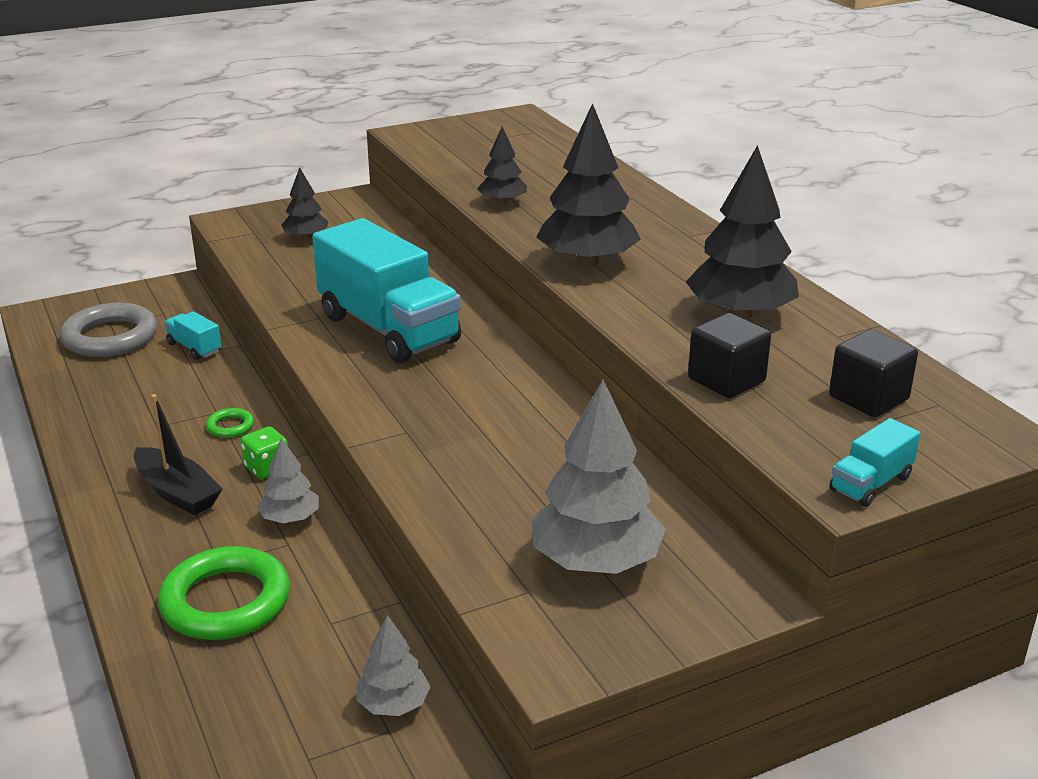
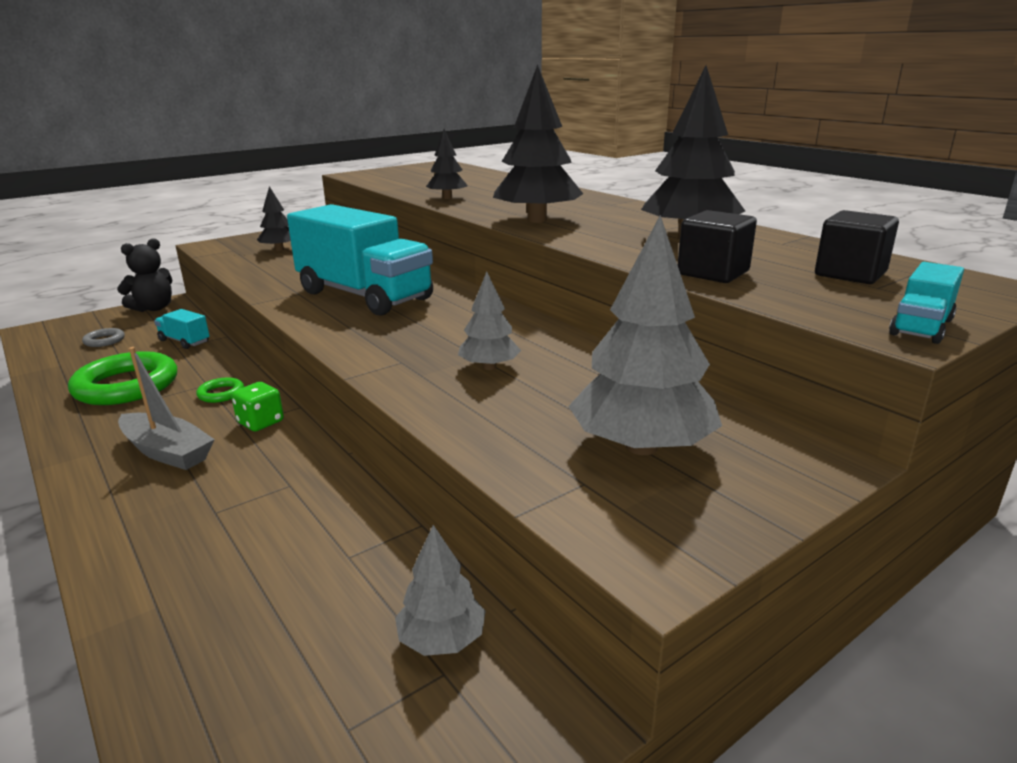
camera: 10 degrees left, 5 degrees down
grey ring [60,303,157,357] -> grey ring [82,328,125,347], size x0.45
black boat [134,394,222,515] -> grey boat [118,347,215,470]
green ring [158,546,290,640] -> green ring moved to [68,351,177,405]
grey tree [258,438,319,523] -> grey tree moved to [458,272,521,370]
none -> black teddy bear [117,238,172,312]

